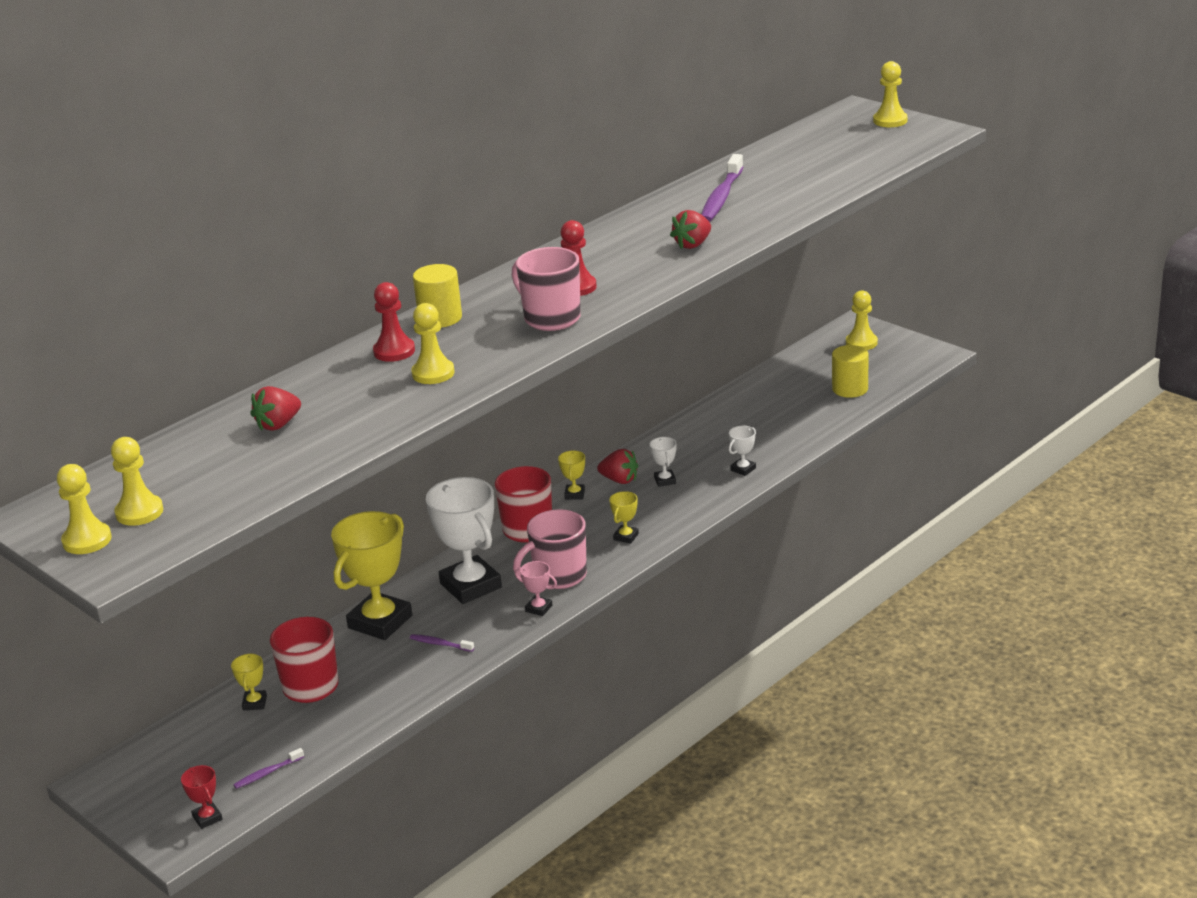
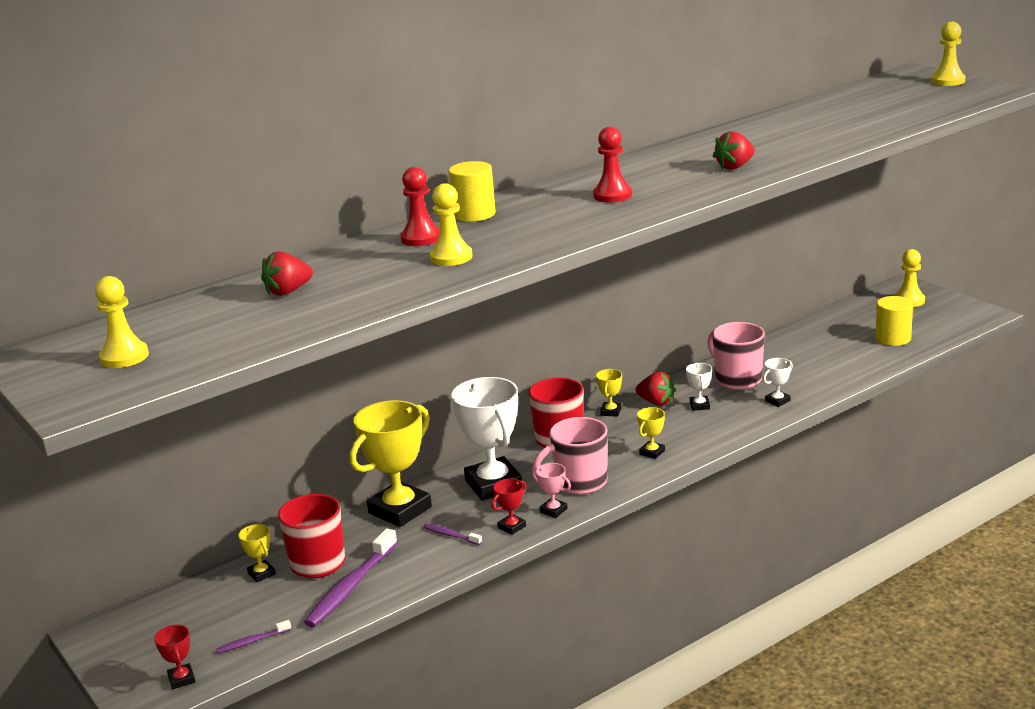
camera: 10 degrees right, 5 degrees down
yellow pawn [57,464,112,554] -> none
yellow trophy [231,653,267,711] -> yellow trophy turned 45 degrees counterclockwise [238,524,276,582]
pink mug [512,247,581,331] -> pink mug moved to [707,322,765,390]
purple toothbrush [701,154,743,222] -> purple toothbrush moved to [304,528,398,627]
none -> red trophy [492,478,526,535]

